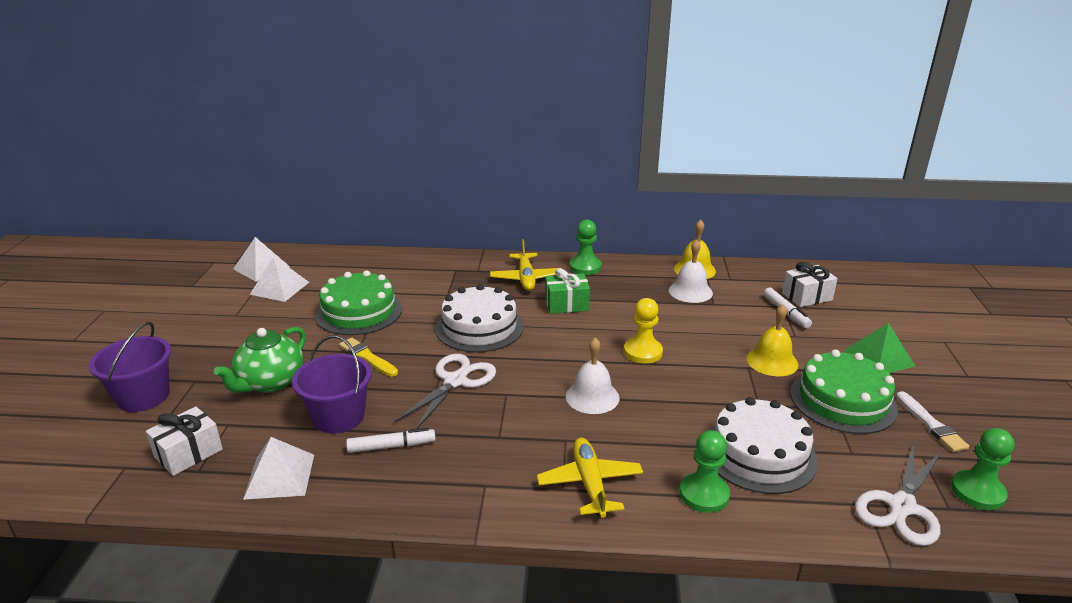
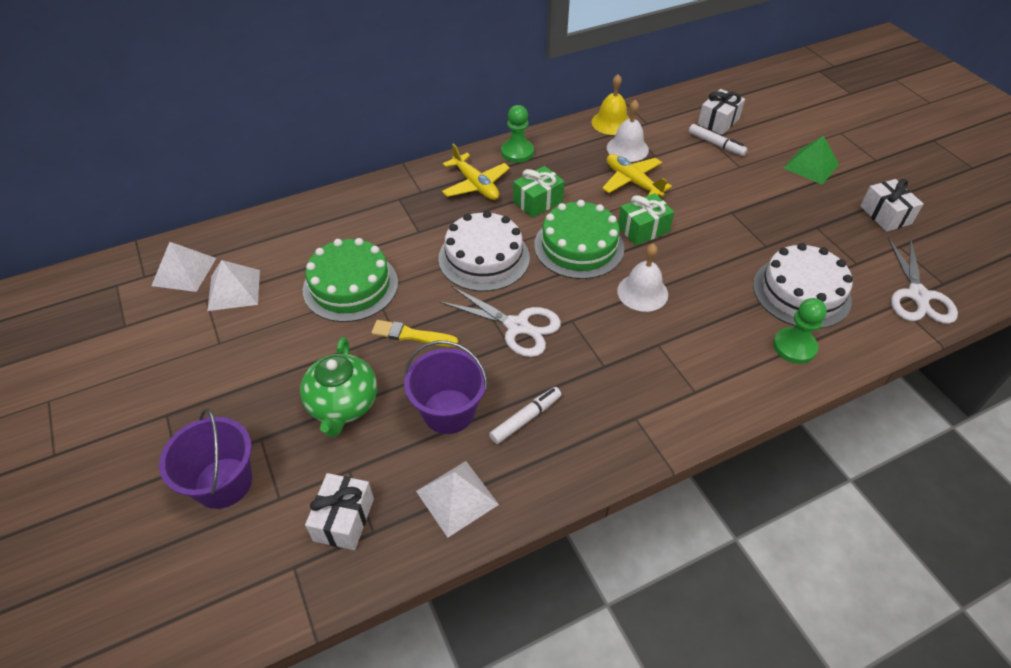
camera: 30 degrees left, 20 degrees up
white scissors [394,354,496,429] -> white scissors turned 120 degrees clockwise [439,286,561,357]
yellow plane [537,438,643,518] -> yellow plane moved to [602,154,672,197]
yellow pawn [624,298,663,363] -> green gift [618,193,674,246]
yellow bell [746,304,798,376] -> none
green cake [790,350,898,434] -> green cake moved to [534,200,624,279]
white brush [896,391,969,452] -> white gift [860,179,923,232]
green pawn [951,428,1014,510] -> none

